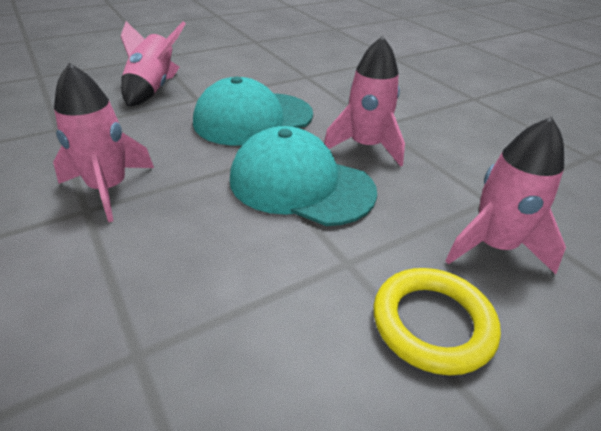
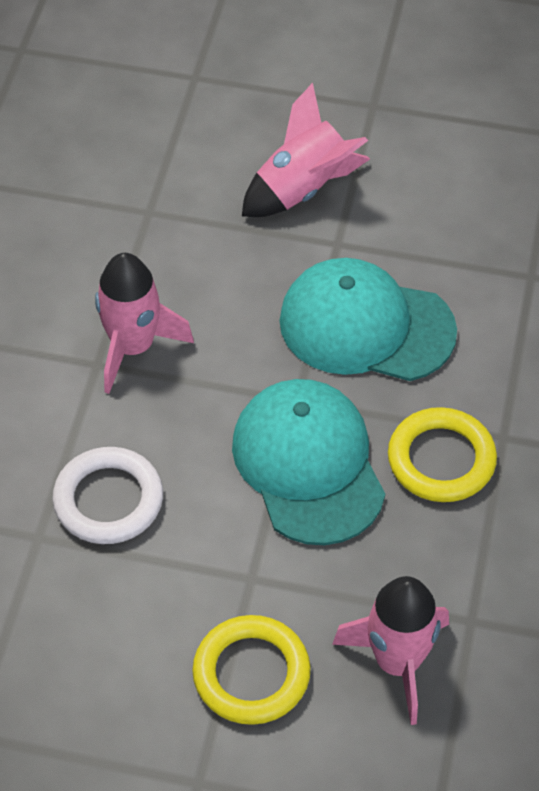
camera: 45 degrees right, 15 degrees up
pink rocket [324,36,405,167] -> yellow ring [388,407,497,502]
none -> white ring [52,447,163,544]

